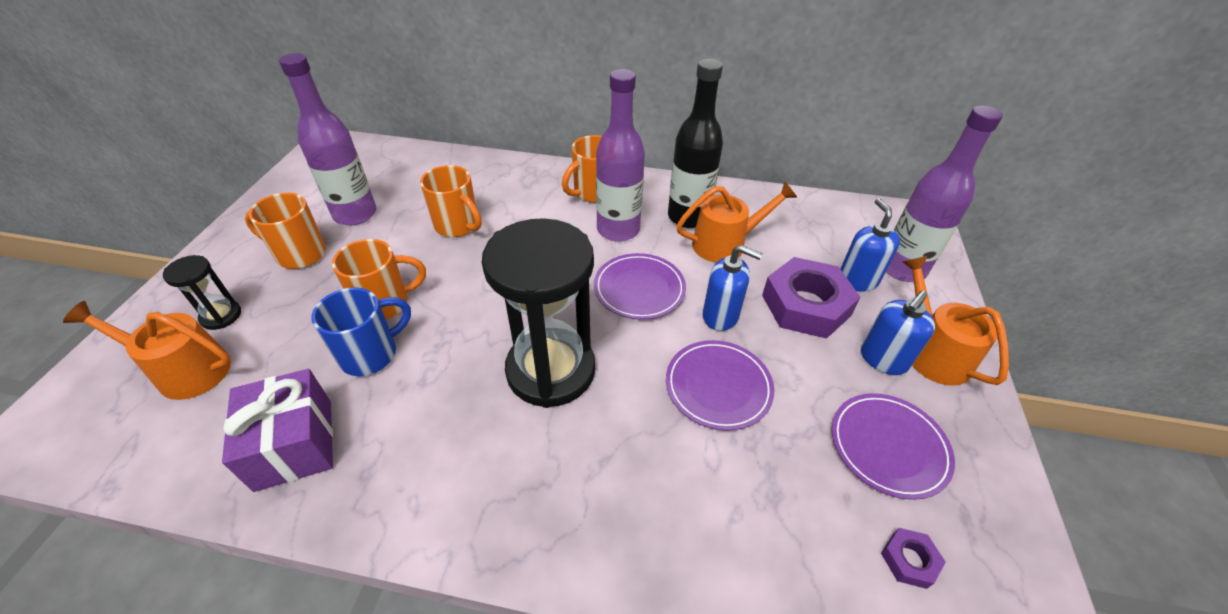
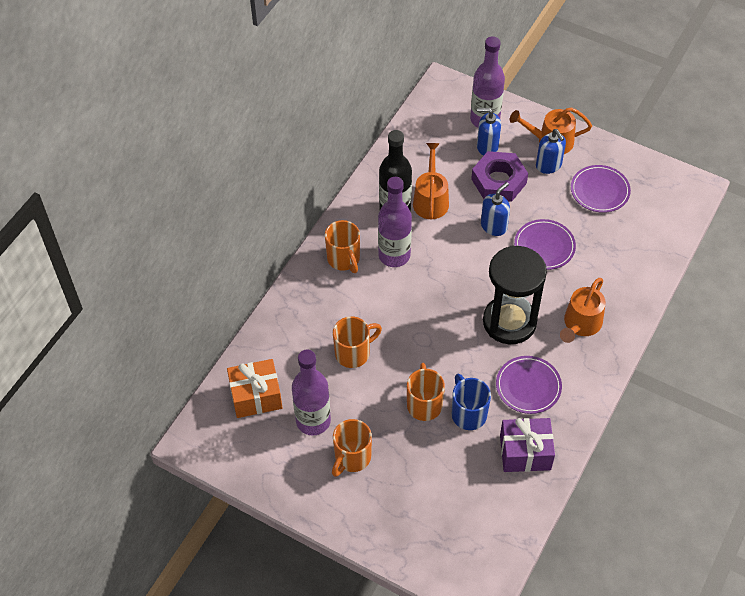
camera: 70 degrees left, 10 degrees up
orange watering can [63,301,231,400] -> orange watering can moved to [560,278,606,343]
black hourglass [163,255,241,330] -> none
purple plate [594,253,686,320] -> purple plate moved to [496,356,562,414]
purple nut [881,528,946,589] -> none
none -> orange gift [227,359,282,418]

